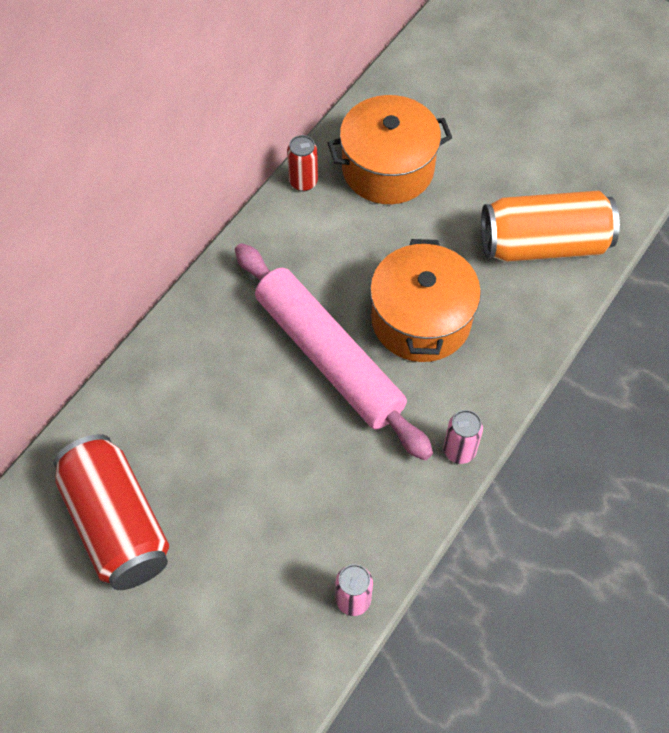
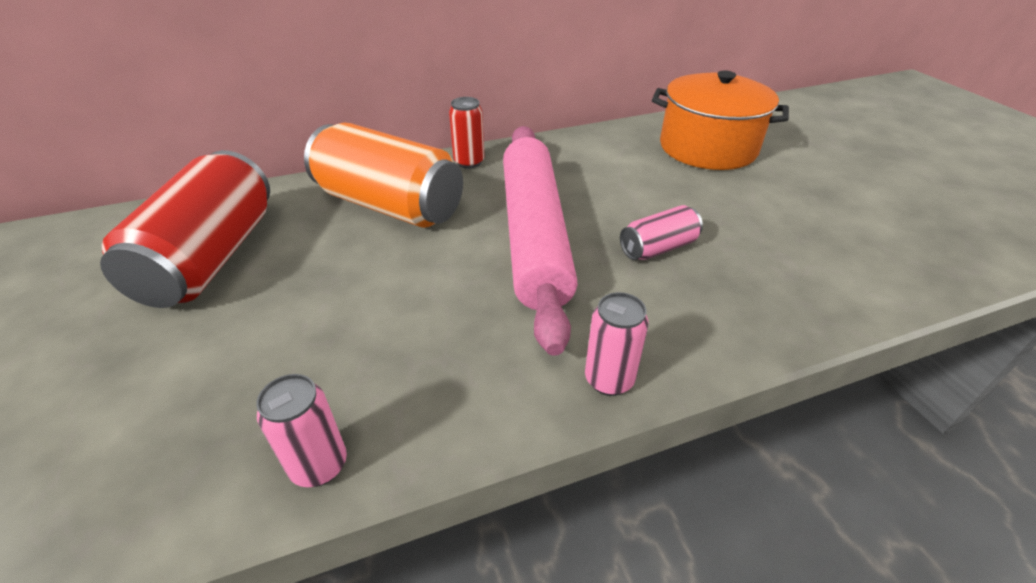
camera: 35 degrees right, 20 degrees down
red can [287,135,318,192] -> red can moved to [449,97,485,169]
orange pot [370,239,481,362] -> pink can [620,205,703,260]
orange can [481,191,620,262] -> orange can moved to [304,123,463,228]

